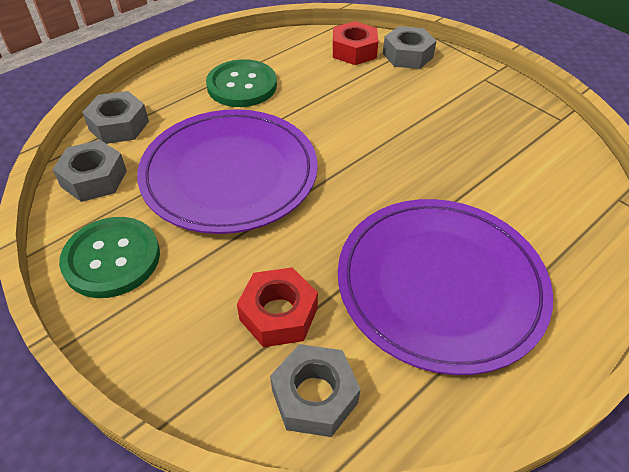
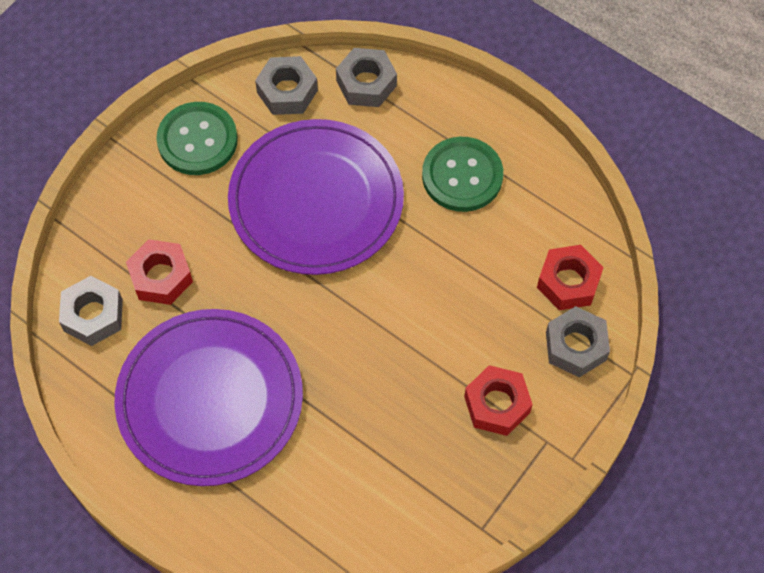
camera: 80 degrees right, 15 degrees up
none -> red nut [464,365,533,436]

